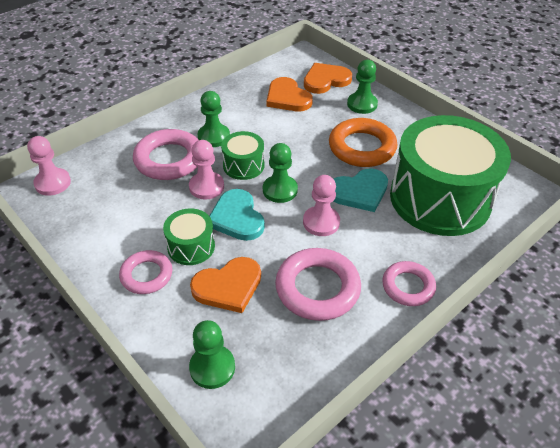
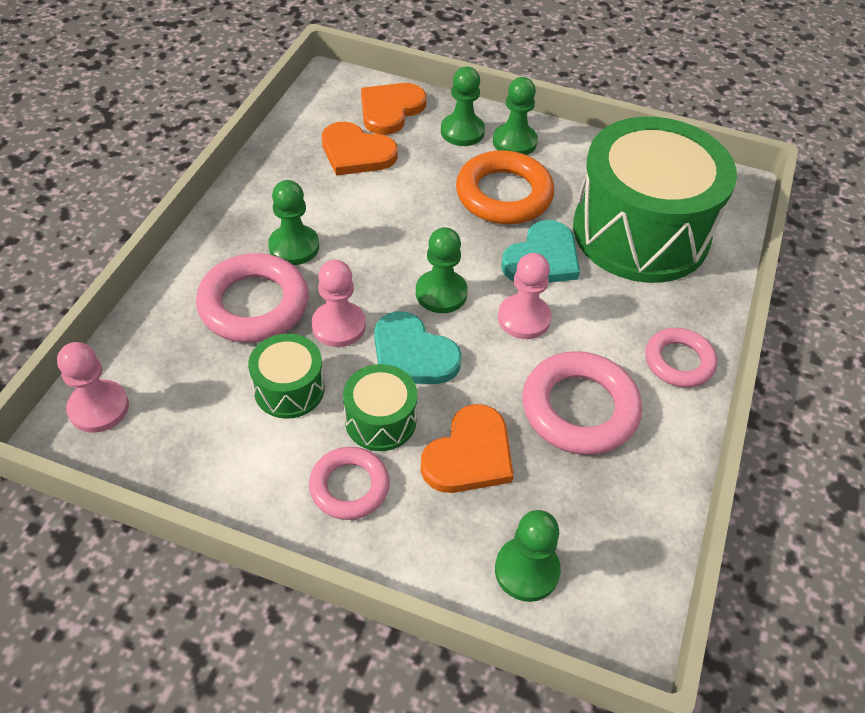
camera: 30 degrees left, 5 degrees up
green drum [221,131,264,180] -> green drum moved to [248,334,325,419]
none -> green pawn [493,77,538,155]

